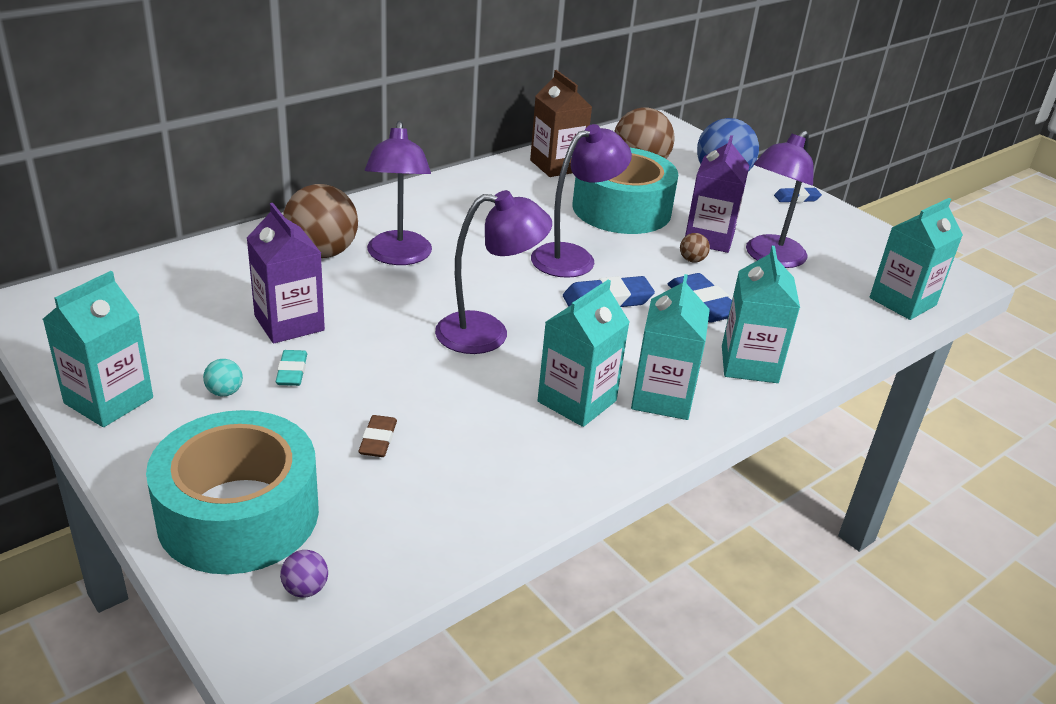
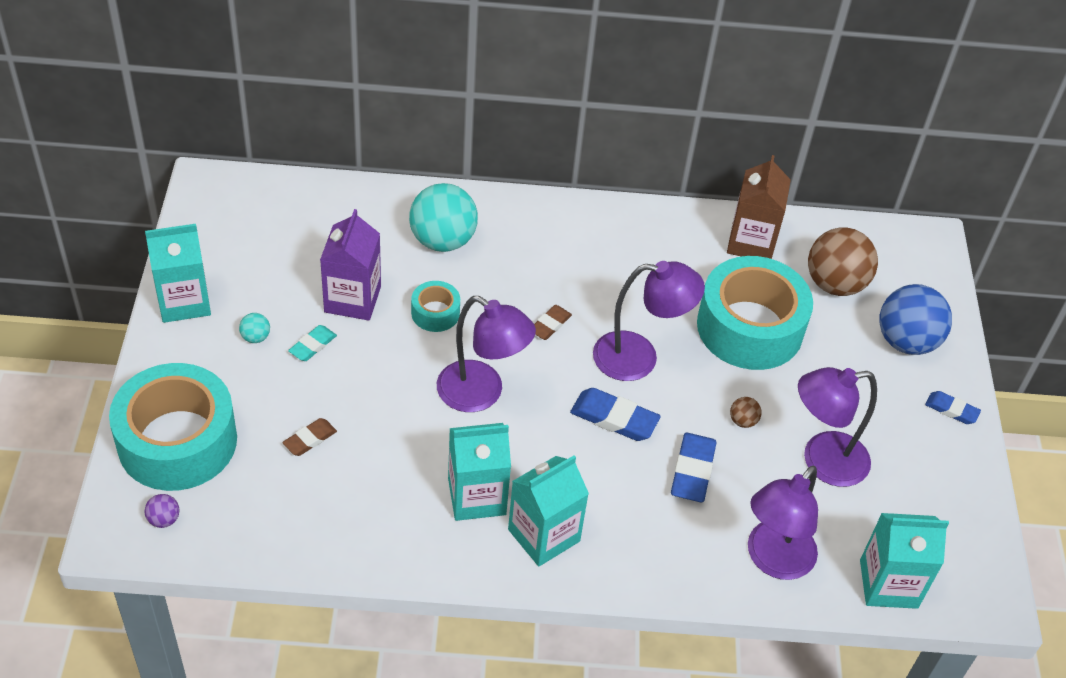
camera: 40 degrees right, 15 degrees up
brown ball [283,184,358,258] -> turquoise ball [409,183,478,252]
purple lamp [365,121,432,265] -> purple lamp moved to [748,466,818,580]
purple carton [685,135,750,253] -> none
turquoise carton [722,246,800,383] -> none
none -> turquoise tape [411,281,460,332]
none -> brown eraser [534,305,572,340]

